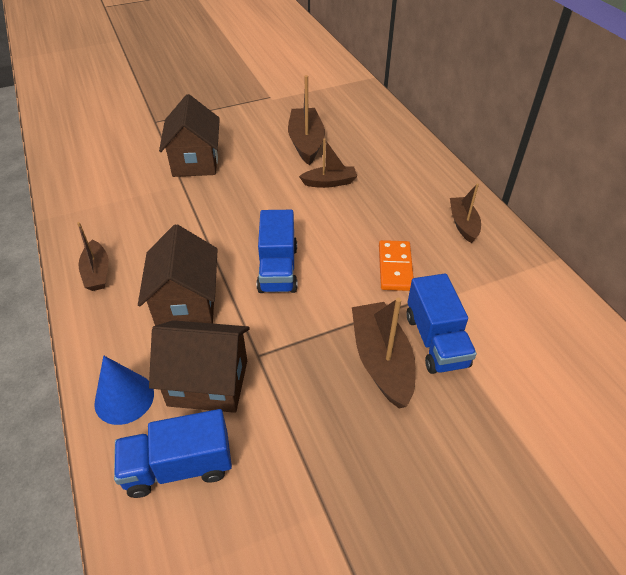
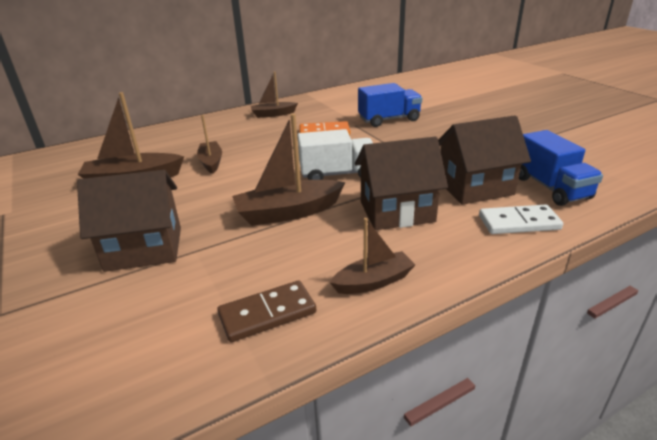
camera: 95 degrees left, 15 degrees down
blue cone [94,356,154,425] -> white domino [479,205,563,234]
brown house [149,320,250,413] -> brown house turned 75 degrees clockwise [438,115,531,205]
blue truck [257,210,298,293] -> white truck [298,129,373,180]
brown boat [352,298,416,408] -> brown boat moved to [232,114,346,226]
none -> brown domino [217,280,316,342]

